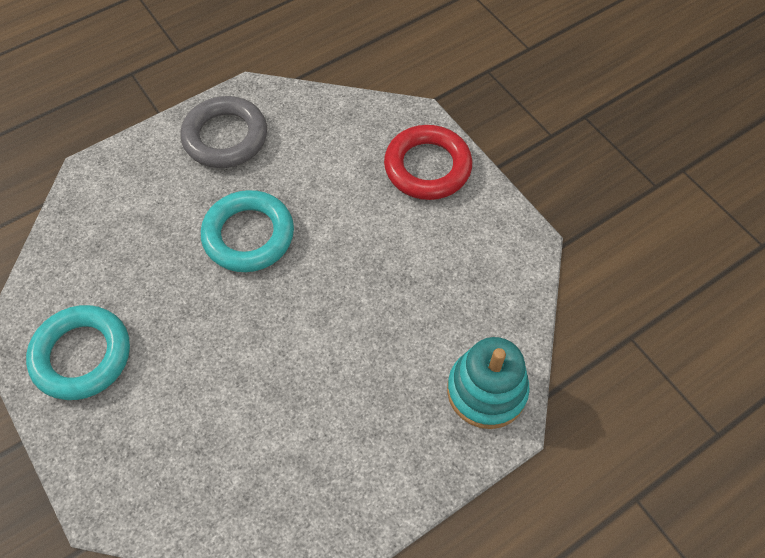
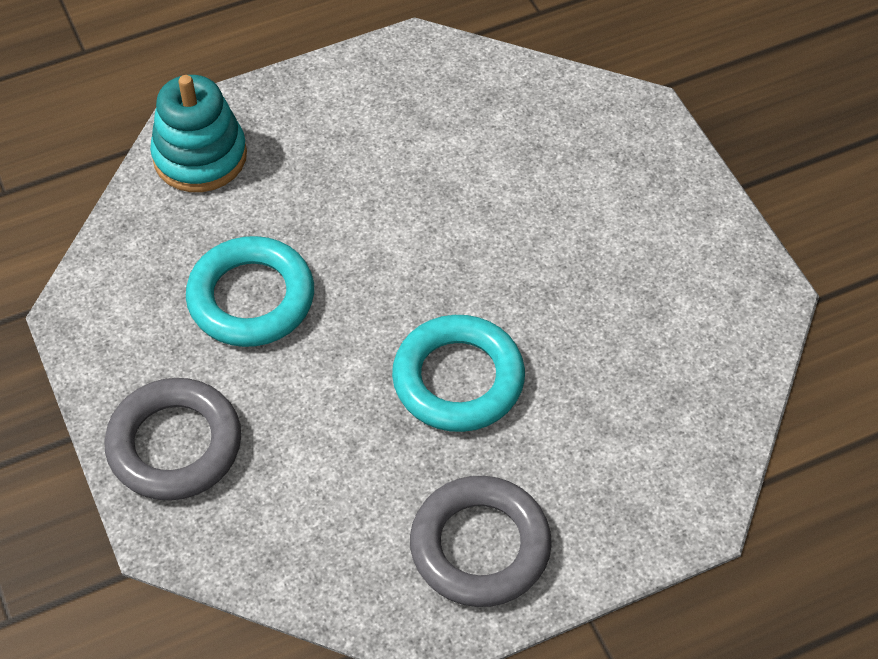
camera: 170 degrees left, 5 degrees down
turquoise ring [26,305,130,400] -> turquoise ring moved to [186,236,314,347]
red ring [384,125,472,200] -> grey ring [105,378,241,501]

